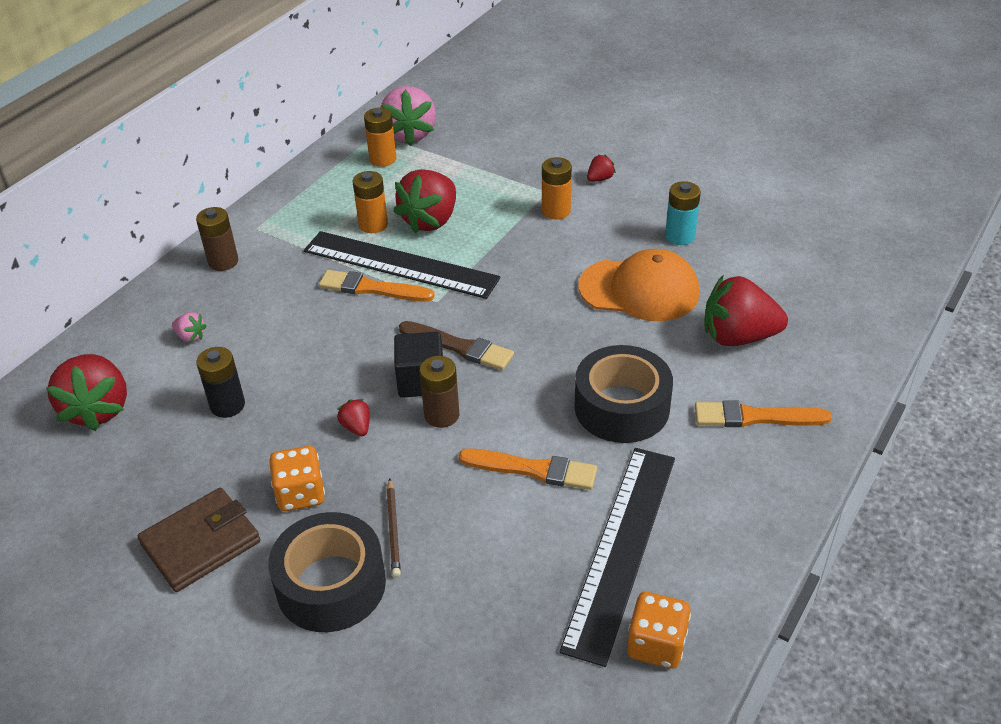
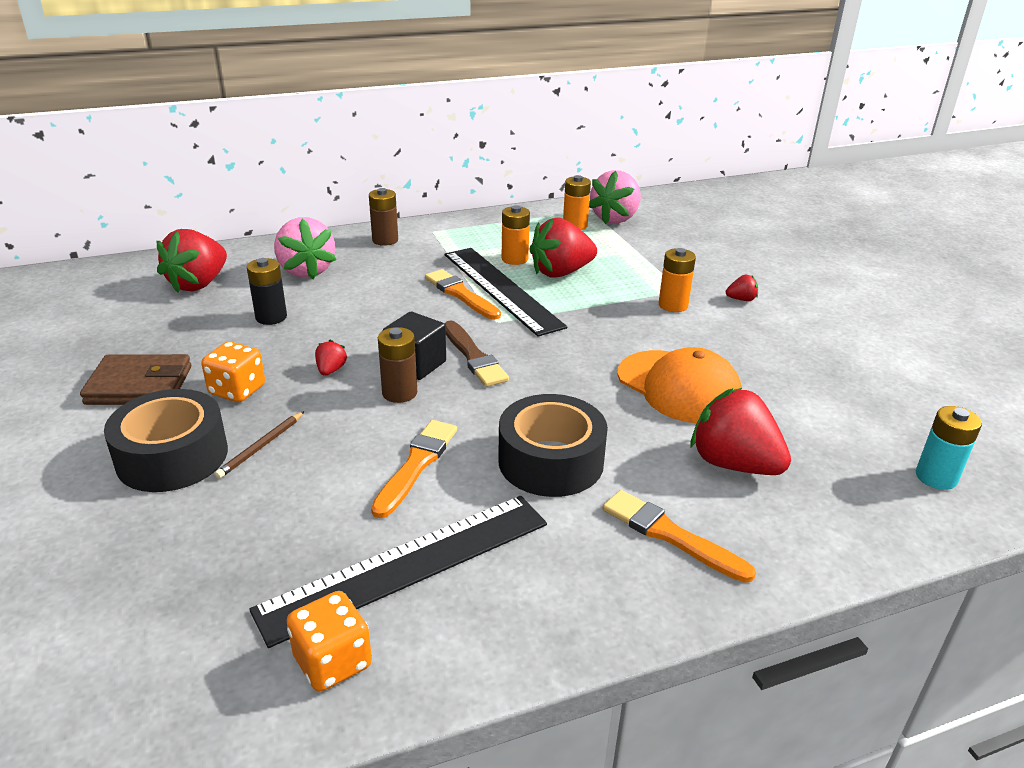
camera: 35 degrees right, 10 degrees down
pink strawberry [172,312,207,342] -> pink strawberry [274,217,336,279], size x2.26
orange brush [459,449,597,490] -> orange brush turned 120 degrees counterclockwise [371,420,457,518]
turquoise battery [665,181,701,245] -> turquoise battery moved to [916,406,982,490]

